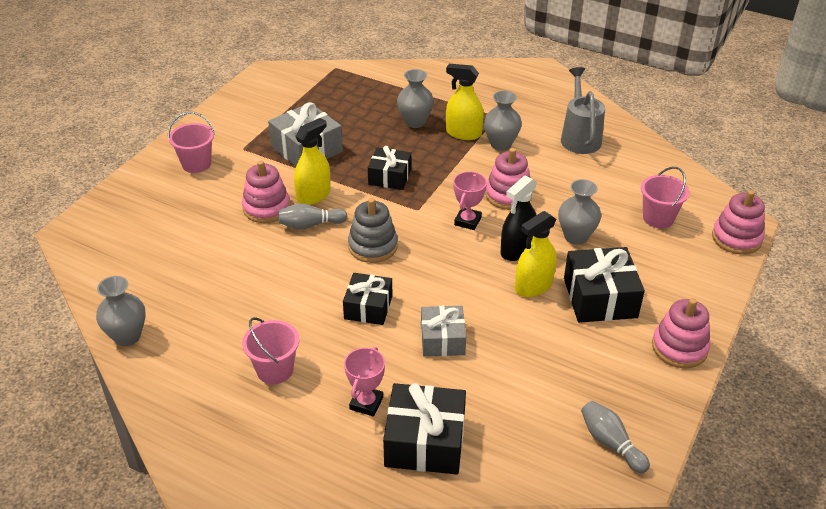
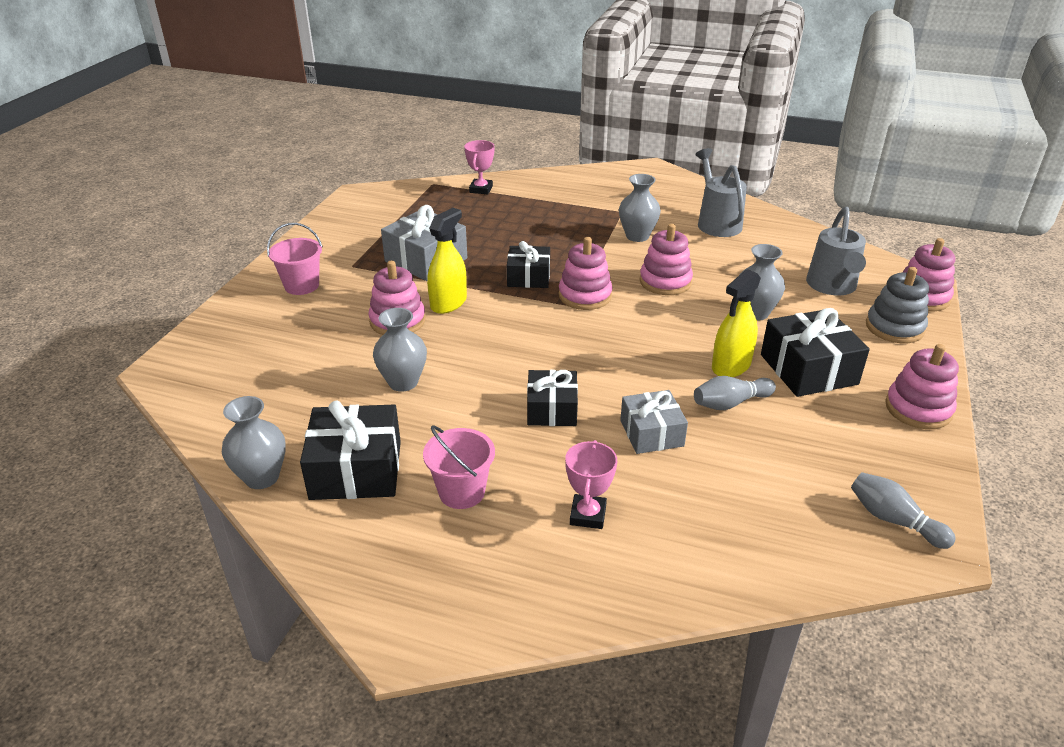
camera: 10 degrees left, 5 degrees down
grey bowling pin [278,203,347,230] -> grey bowling pin moved to [694,376,776,410]
grey stacking toy [348,198,398,263] -> grey stacking toy moved to [866,267,929,343]
black gift [383,383,466,474] -> black gift moved to [300,400,401,500]
grey vase [397,69,434,128] -> grey vase moved to [373,308,427,392]
yellow spray bottle [446,64,484,140] -> none
pink trophy [453,171,487,230] -> pink trophy moved to [464,140,494,194]
black spray bottle [501,176,537,261] -> none
pink bucket [641,167,689,228] -> grey watering can [806,207,866,295]
none -> pink stacking toy [559,237,613,310]

